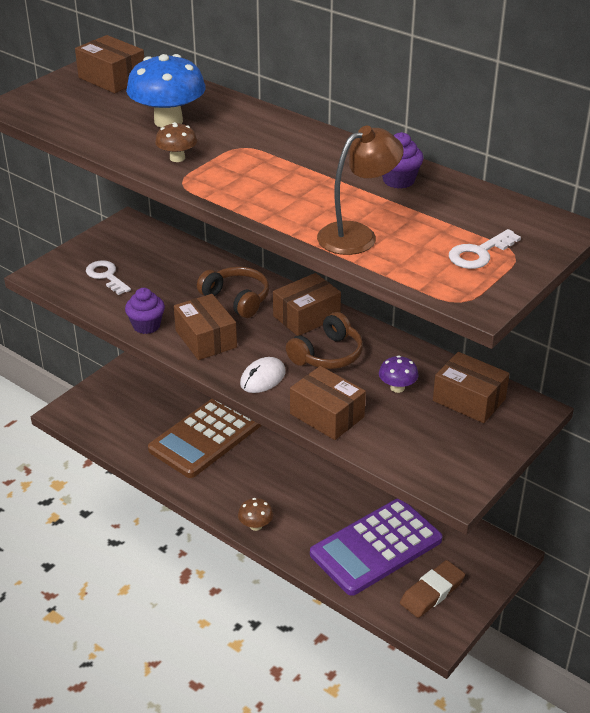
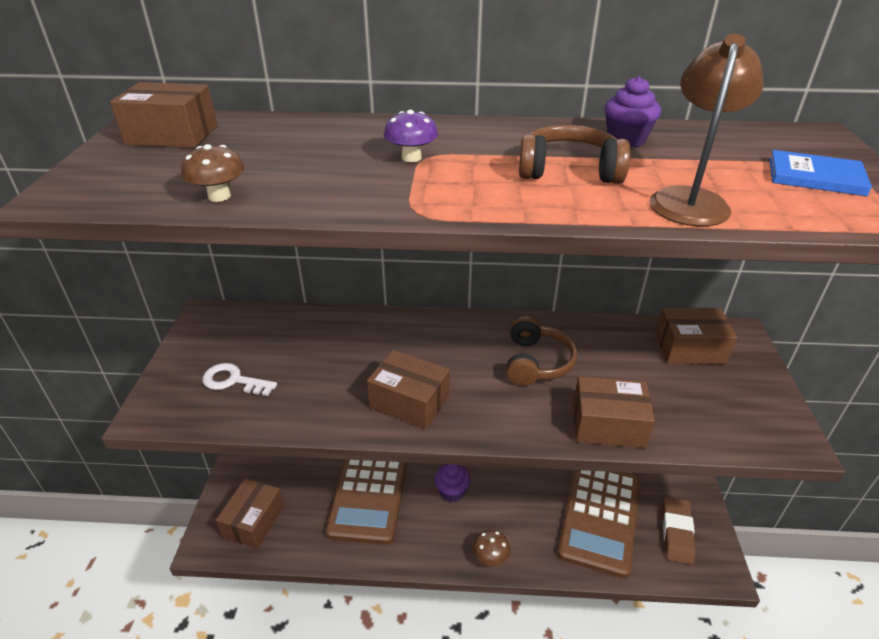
camera: 35 degrees left, 0 degrees up
purple cupcake [125,288,165,334] -> purple cupcake moved to [434,464,471,502]
blue mushroom [126,54,206,128] -> none
brown mushroom [155,122,197,162] -> brown mushroom moved to [181,144,245,202]
brown headphones [197,267,269,318] -> brown headphones moved to [519,125,631,184]
white mouse [240,357,286,393] -> none
brown box [273,273,341,336] -> brown box moved to [216,478,284,549]
purple calculator [310,498,442,596] -> brown calculator [557,470,640,578]
purple mushroom [379,356,419,393] -> purple mushroom moved to [384,110,438,162]
white key [449,229,521,269] -> blue book [769,150,872,196]

